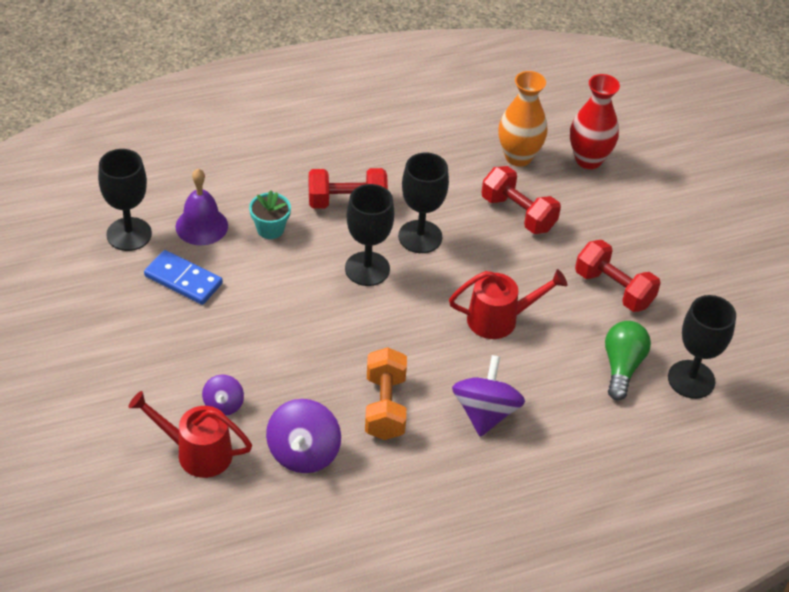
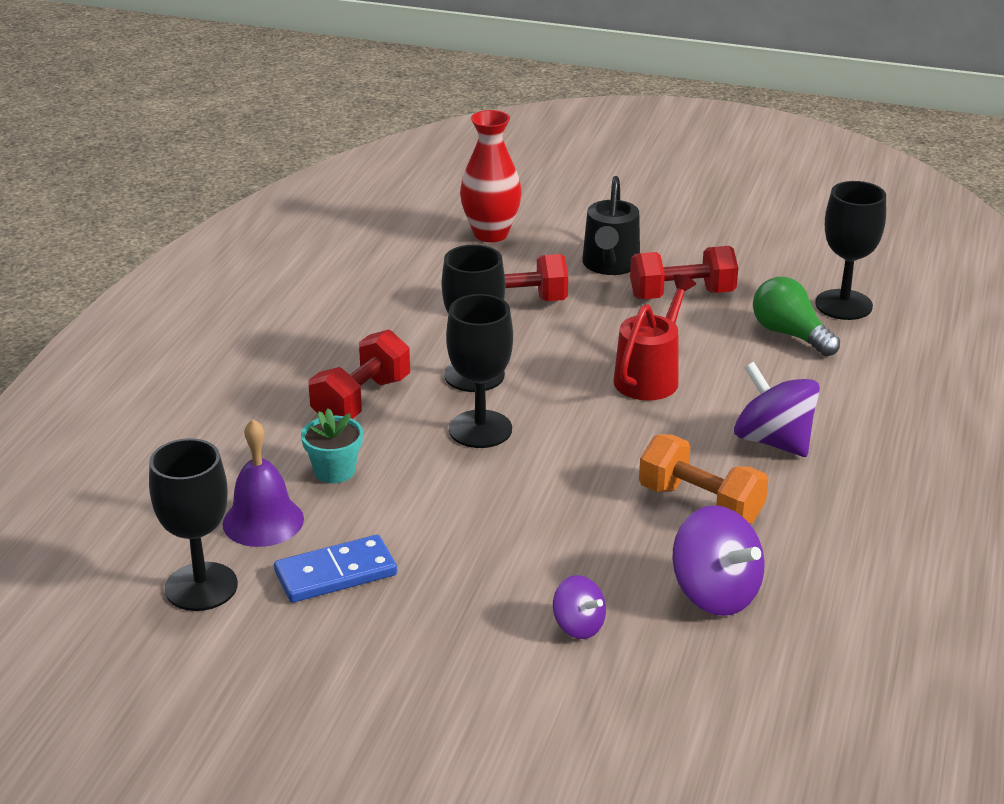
camera: 50 degrees left, 15 degrees down
red watering can [128,391,252,478] -> none
orange vase [498,71,547,167] -> none
none -> black watering can [582,176,640,275]

